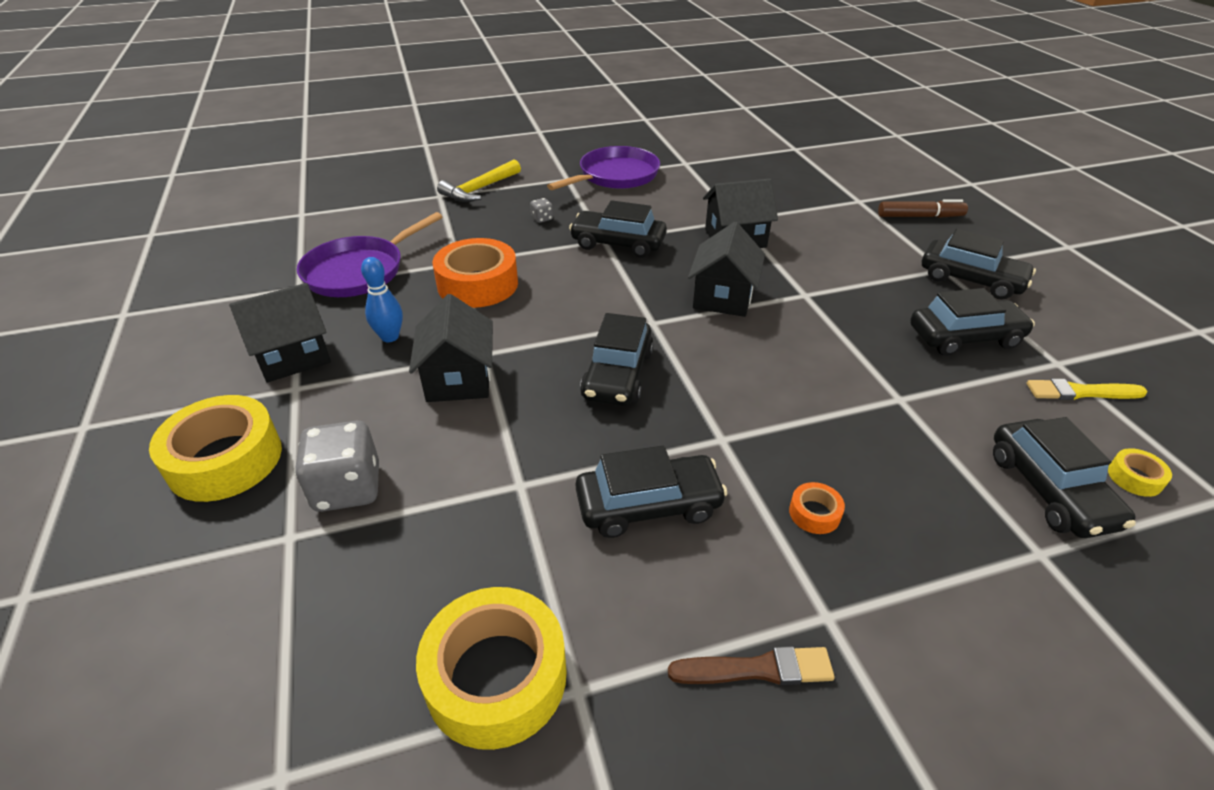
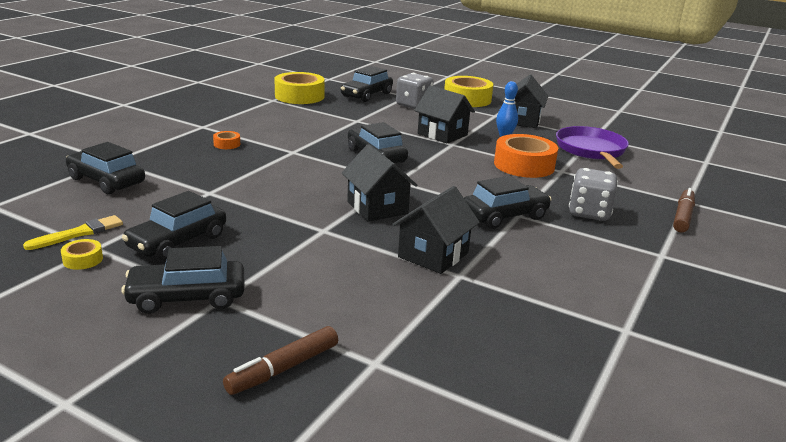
camera: 135 degrees right, 15 degrees down
yellow hammer [437,159,521,202] -> brown marker [673,188,695,233]
grey dice [530,198,553,223] -> grey dice [569,168,618,221], size x2.27
purple pan [547,146,660,190] -> none
black car [576,446,728,538] -> black car moved to [341,66,393,102]
brown brush [668,646,835,685] -> none
yellow tape [1108,448,1172,497] -> yellow tape moved to [61,239,103,270]

